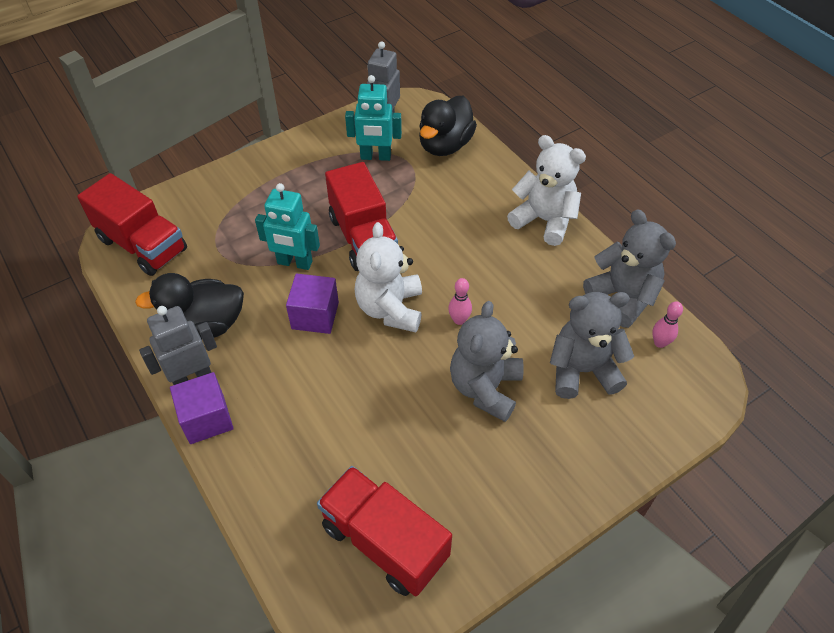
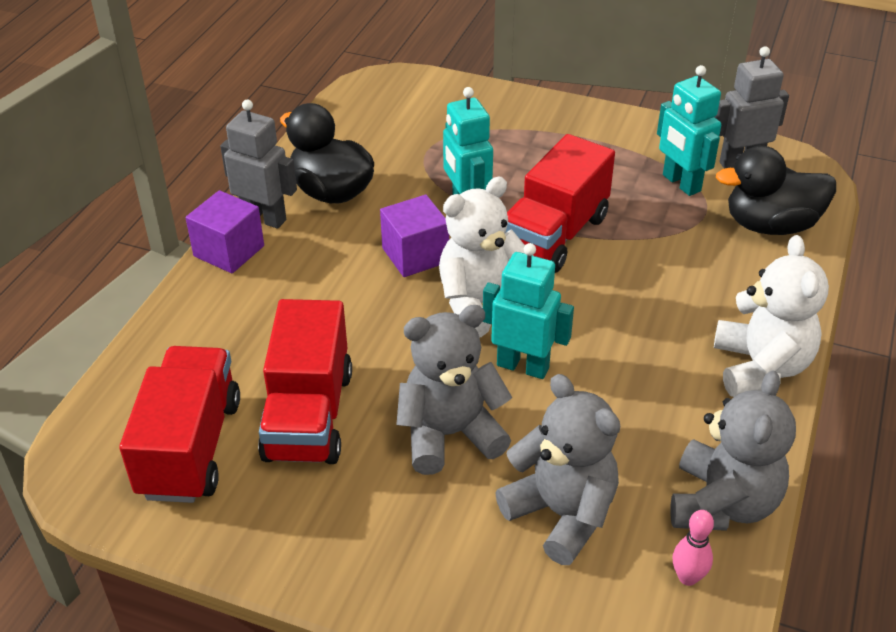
camera: 55 degrees right, 10 degrees down
red truck [77,173,187,276] -> red truck moved to [258,299,352,464]
pink bowling pin [448,278,472,325] -> turquoise robot [483,243,574,379]

